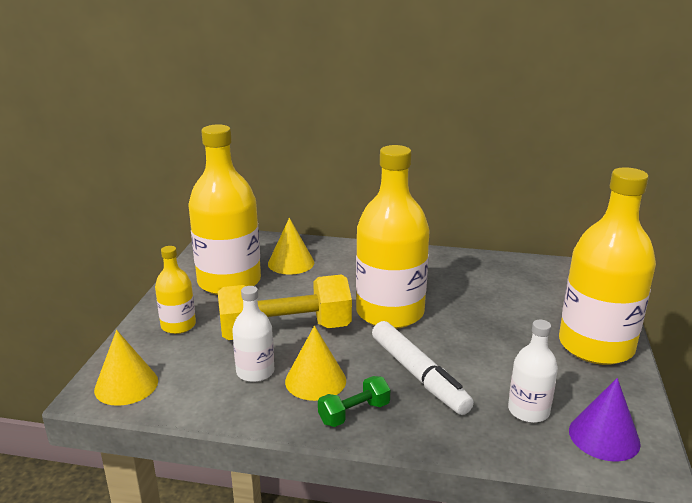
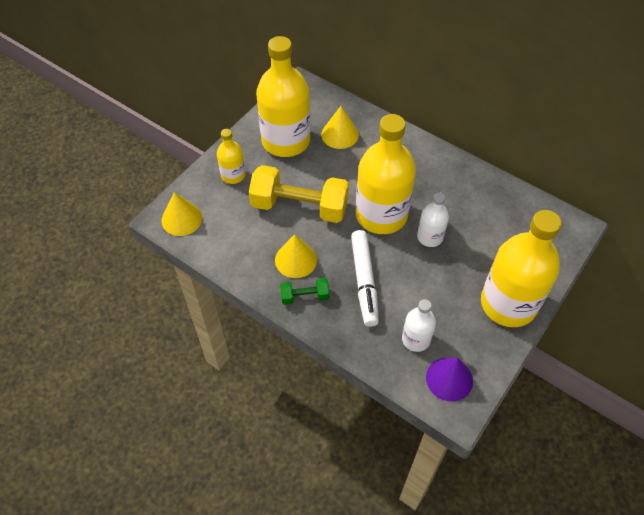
camera: 25 degrees right, 30 degrees up
white bottle [232,286,274,382] -> white bottle moved to [417,192,449,247]

